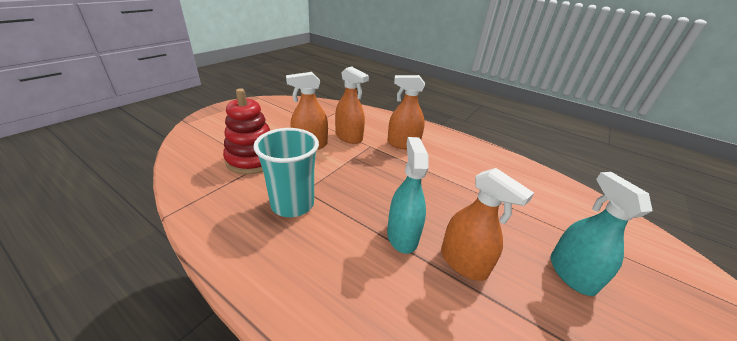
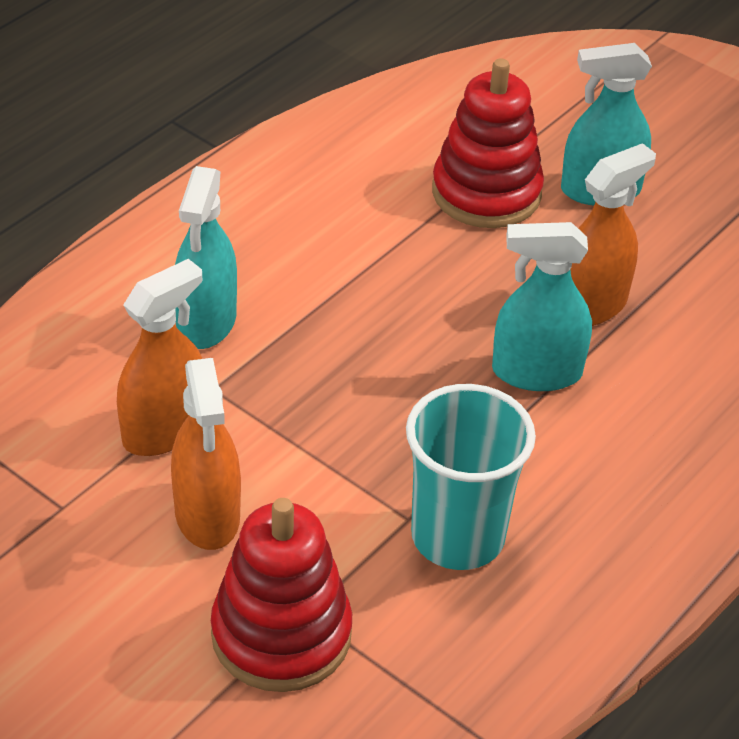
camera: 85 degrees left, 10 degrees up
orange spray bottle [387,75,425,150] -> turquoise spray bottle [175,166,237,349]
none -> red stacking toy [432,58,544,228]

